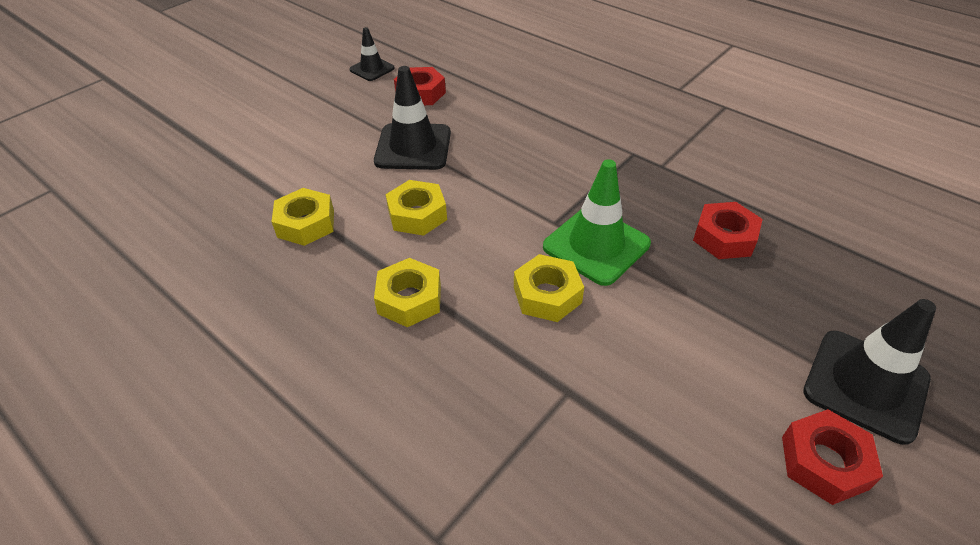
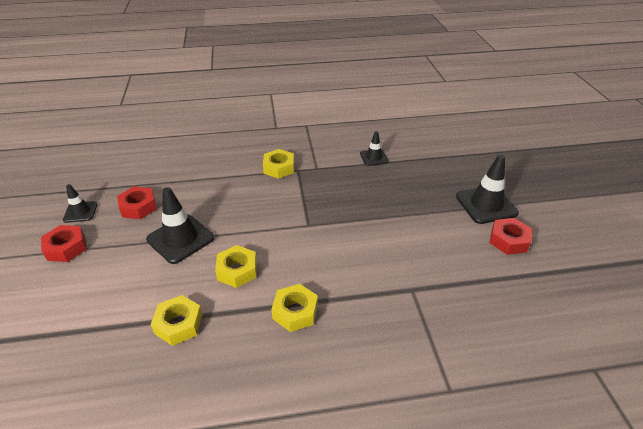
camera: 50 degrees left, 5 degrees down
yellow nut [514,254,584,322] -> yellow nut moved to [263,149,294,179]
green traffic cone [543,159,651,286] -> none
red nut [693,202,763,259] -> red nut moved to [41,225,87,262]
none -> black traffic cone [360,131,389,166]

